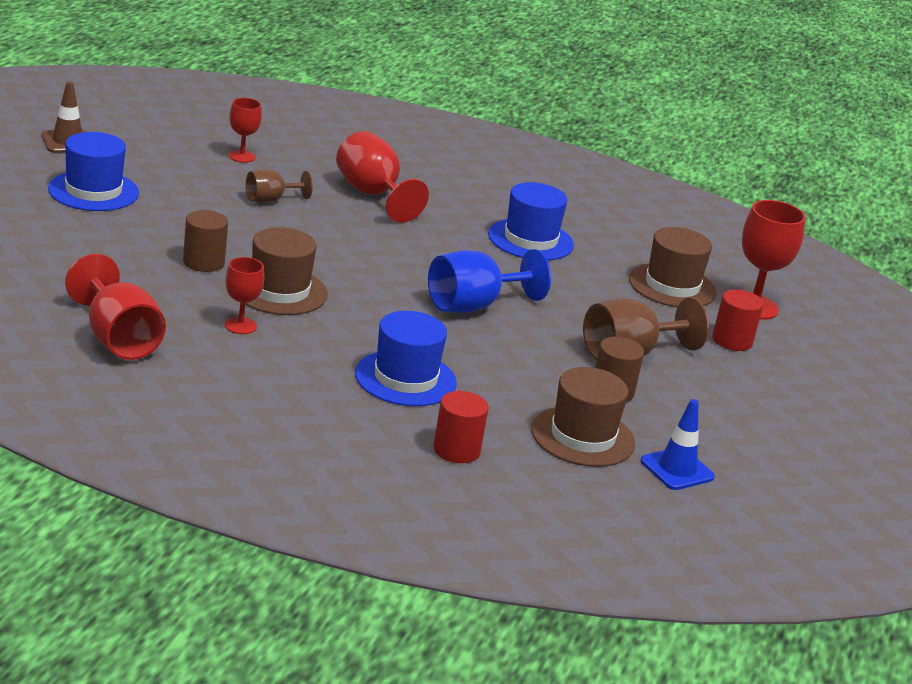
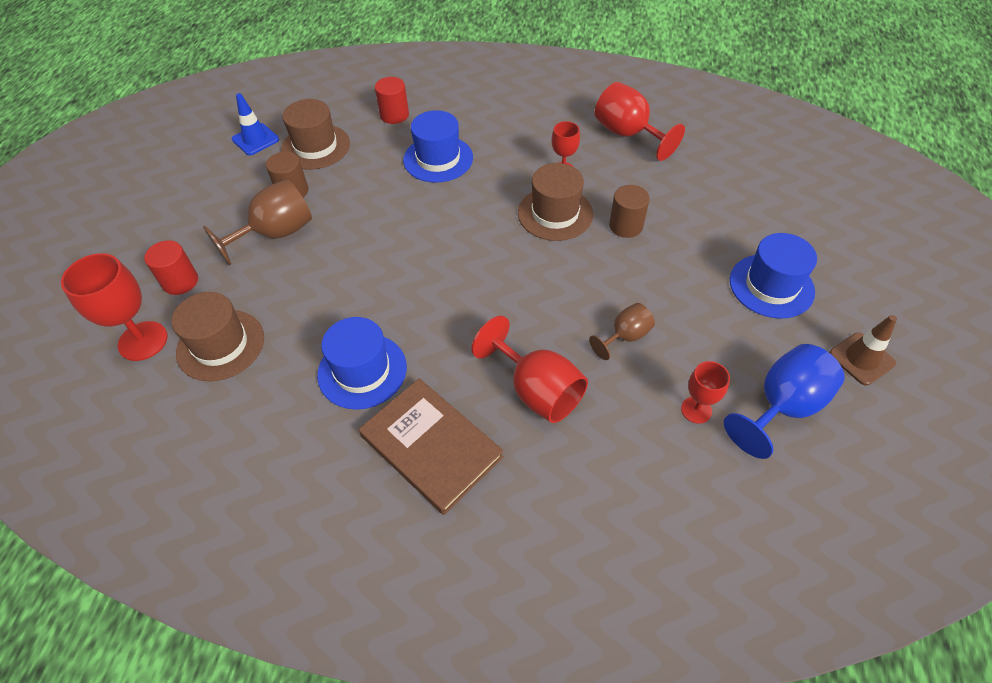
camera: 175 degrees right, 25 degrees up
blue goblet [428,249,551,313] -> blue goblet moved to [724,344,845,459]
none -> brown book [359,378,504,515]

